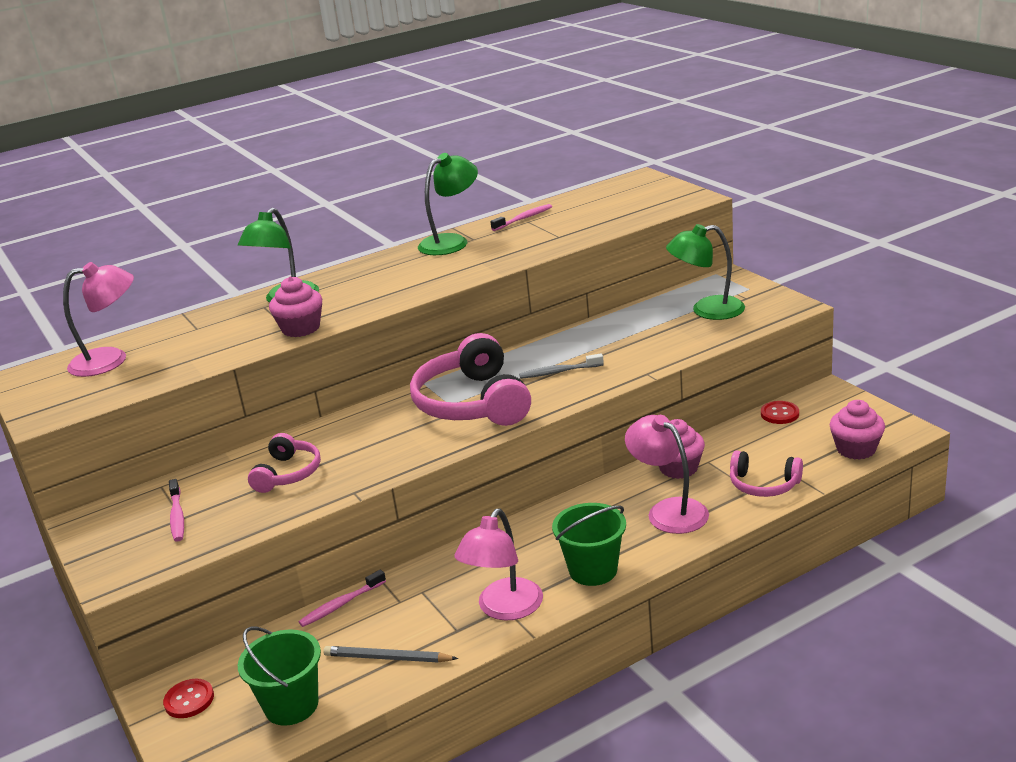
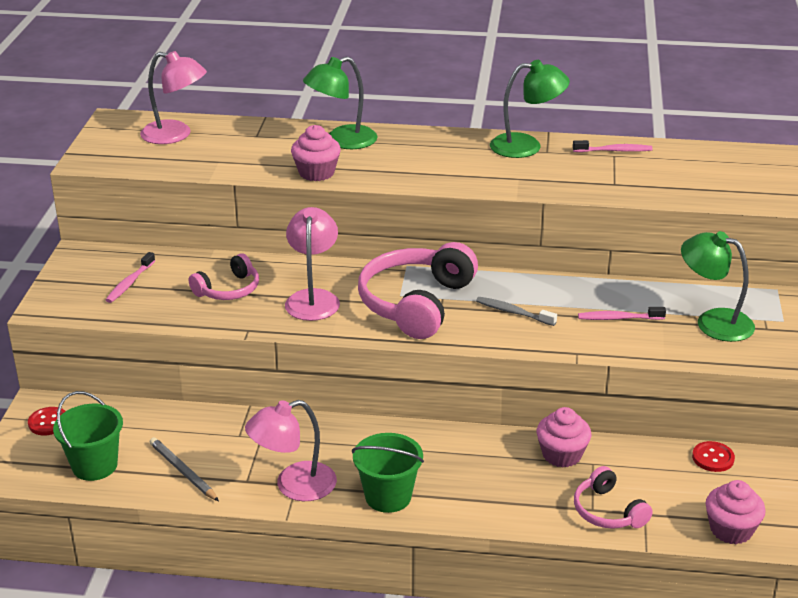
camera: 35 degrees right, 5 degrees up
pink toothbrush [299,570,386,627] -> pink toothbrush moved to [578,307,666,320]
pink lamp [625,415,709,534] -> pink lamp moved to [285,207,340,321]

